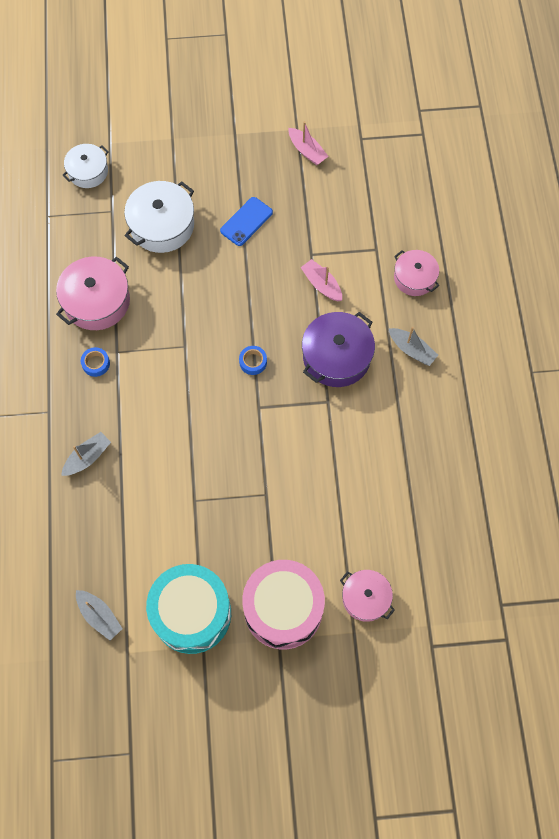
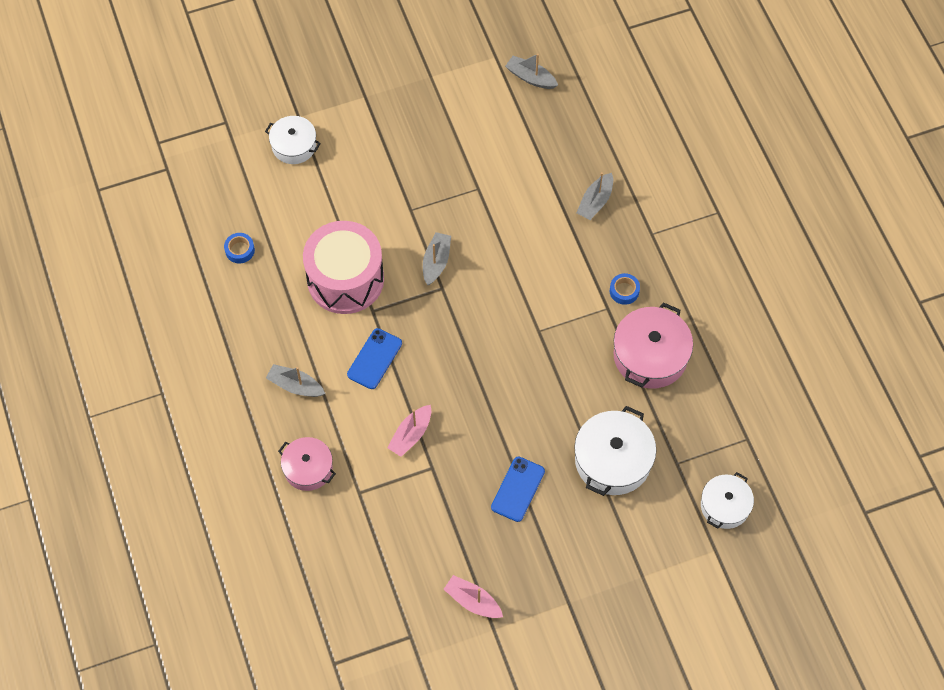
camera: 165 degrees right, 5 degrees down
turquoise drum [146,564,231,654] -> none
blue tape [239,346,267,375] -> blue tape moved to [224,233,255,263]
pink drum [242,560,325,649] -> pink drum moved to [303,221,384,314]
pink boat [300,259,342,301] -> pink boat turned 90 degrees clockwise [387,405,431,457]
purple pot [302,312,375,387] -> blue phone [347,328,402,389]
pink pot [340,570,395,622] -> white pot [265,116,321,164]
none -> grey boat [423,232,451,285]

